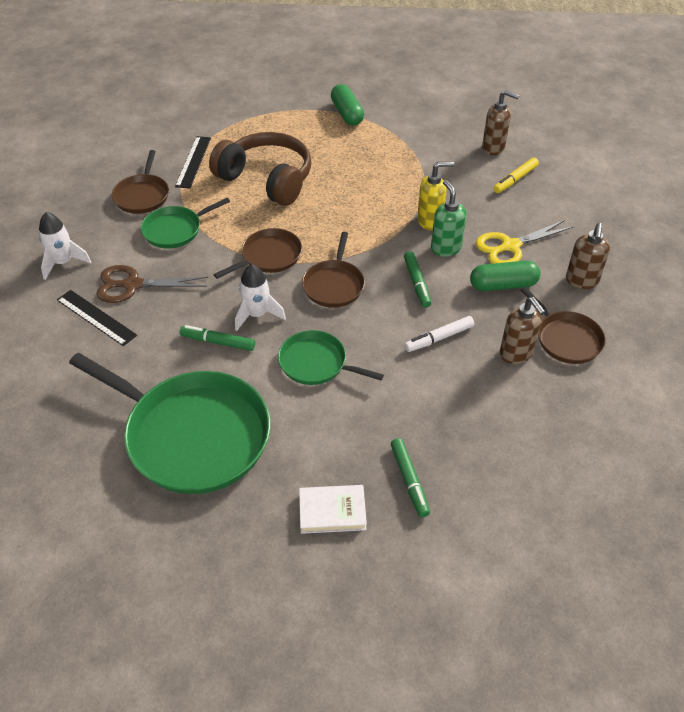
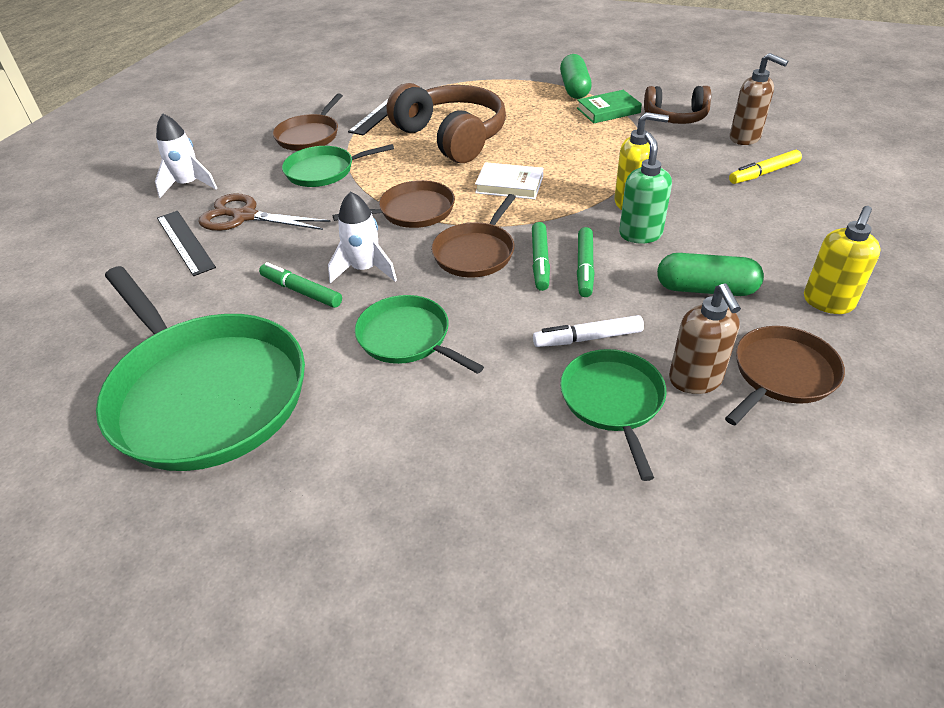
camera: 20 degrees right, 5 degrees down
white book [299,485,367,534] -> white book moved to [475,162,543,199]
green marker [391,438,430,517] -> green marker moved to [532,222,550,291]
yellow scissors [476,220,573,264] -> none
brown pan [520,287,605,364] -> brown pan turned 120 degrees counterclockwise [725,326,845,425]
brown soap dispenser [566,223,610,289] -> yellow soap dispenser [804,206,880,314]
none -> green pan [560,349,667,481]
none -> green book [577,90,642,123]
none -> brown headphones [644,86,711,124]

